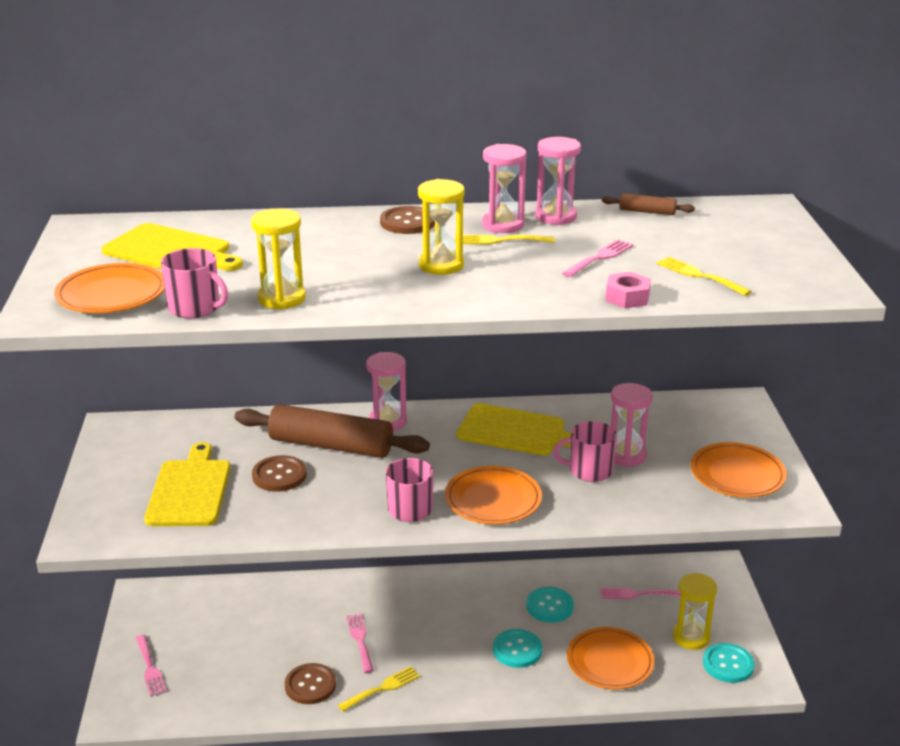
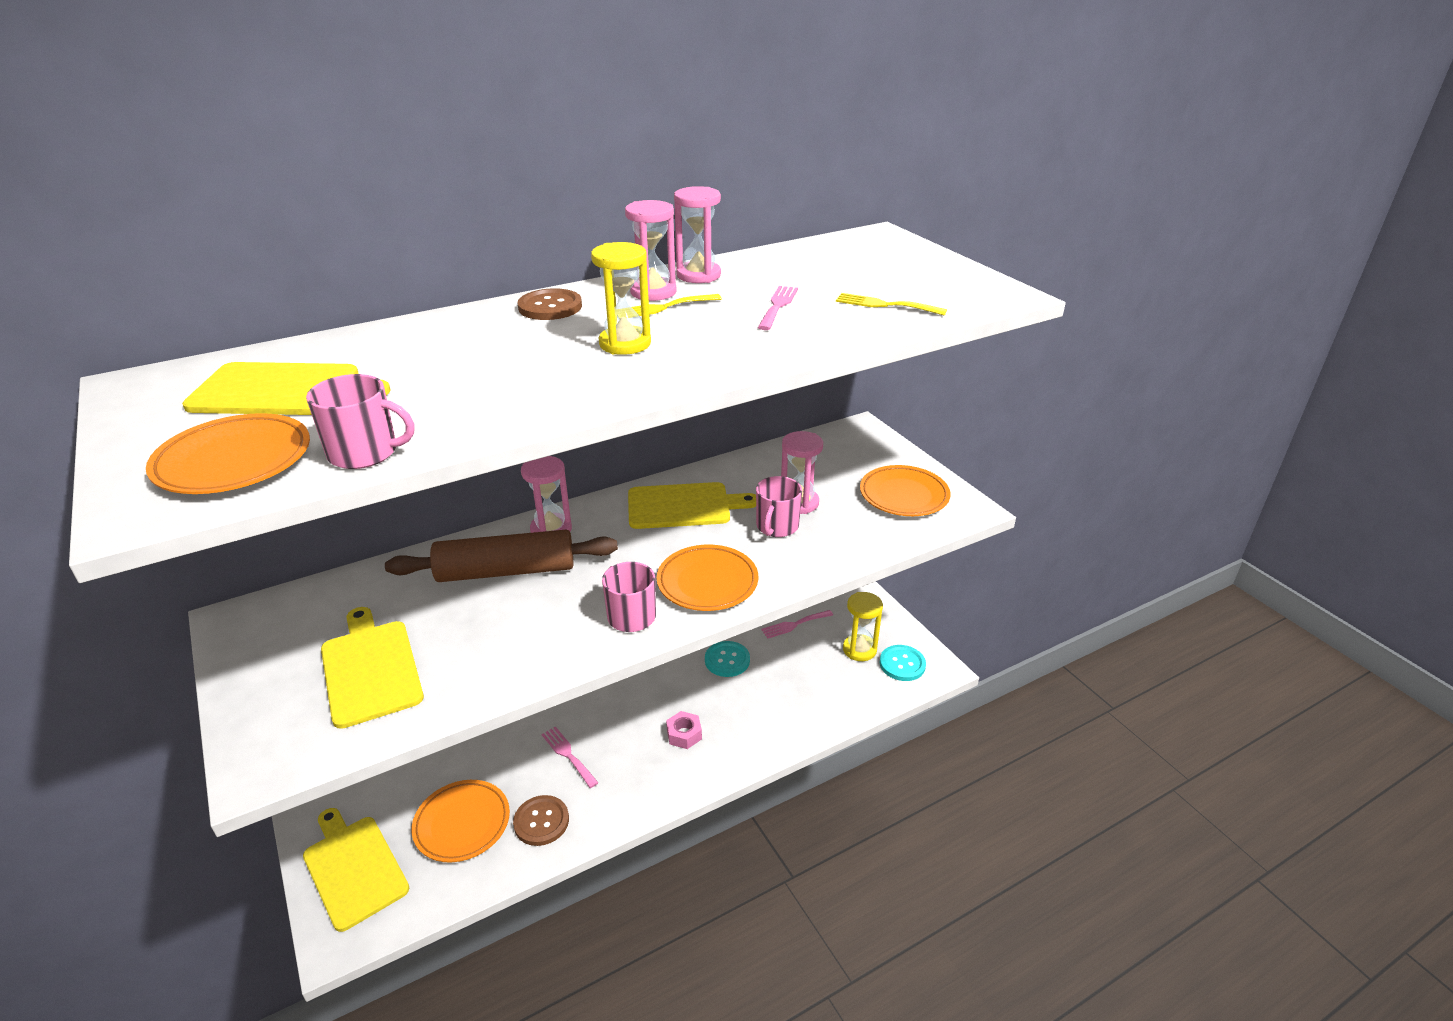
camera: 25 degrees left, 5 degrees up
pink fork [136,635,167,697] -> yellow cutting board [303,808,409,932]
yellow hourglass [251,208,306,310] -> none
brown button [252,455,307,492] -> none
yellow fork [338,666,420,712] -> none
turquoise button [493,629,542,668] -> none
pink mug [553,421,617,482] -> pink mug turned 45 degrees counterclockwise [756,476,802,537]
orange plate [567,627,654,689] -> orange plate moved to [412,780,510,862]
brown rolling pin [602,193,695,215] -> none
pink nut [605,272,651,309] -> pink nut moved to [666,711,702,749]

